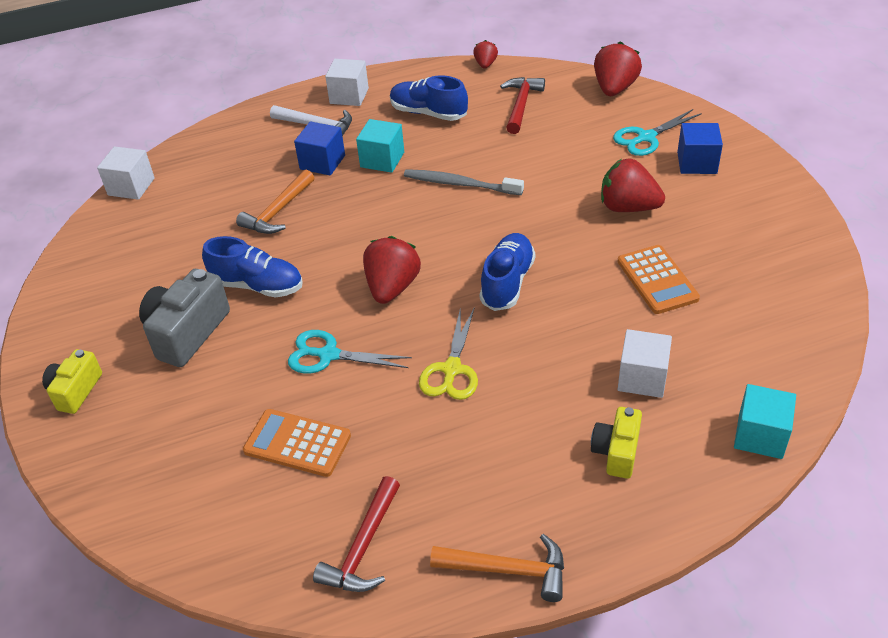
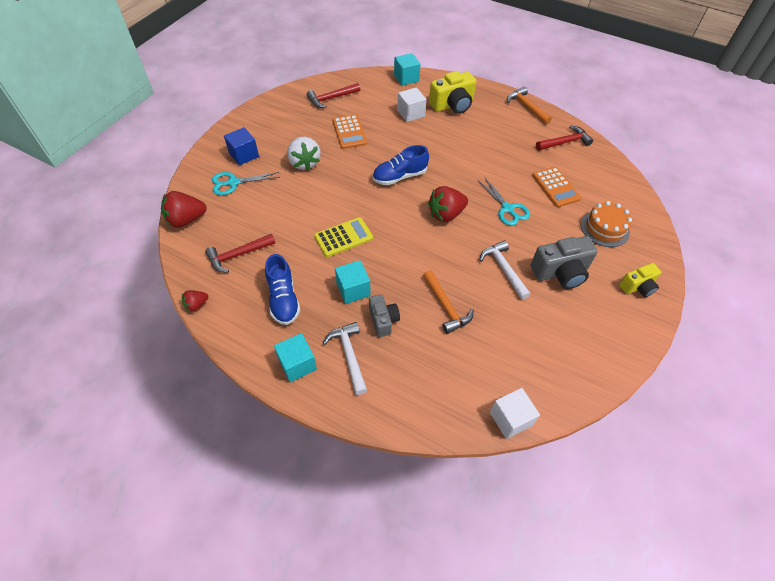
camera: 135 degrees left, 10 degrees up
blue shoe [202,236,303,297] -> white hammer [480,240,531,300]
orange hammer [236,169,314,234] -> orange hammer turned 75 degrees clockwise [423,270,474,334]
blue cube [294,121,345,176] -> grey camera [369,294,400,337]
white cube [325,59,369,106] -> turquoise cube [274,333,317,382]
grey toothbrush [404,169,524,195] -> yellow calculator [314,217,373,257]
yellow scissors [419,307,478,400] -> none
yellow camera [591,407,642,479] -> yellow camera [429,71,476,114], size x1.62
red strawberry [601,159,665,212] -> white strawberry [287,137,321,171]
turquoise scissors [613,109,702,156] -> turquoise scissors turned 150 degrees clockwise [212,172,279,195]
orange calculator [618,245,700,314] -> orange calculator turned 135 degrees clockwise [332,114,367,149]
none -> red hammer [307,83,360,108]
none -> orange cake [581,201,632,247]

